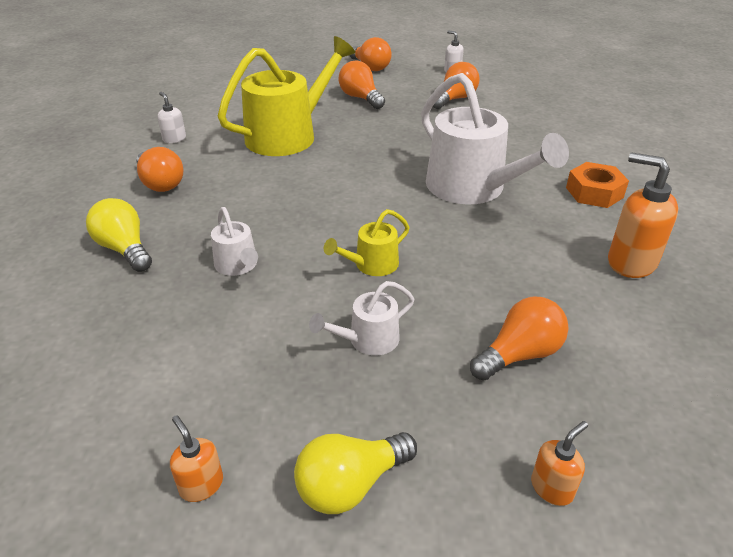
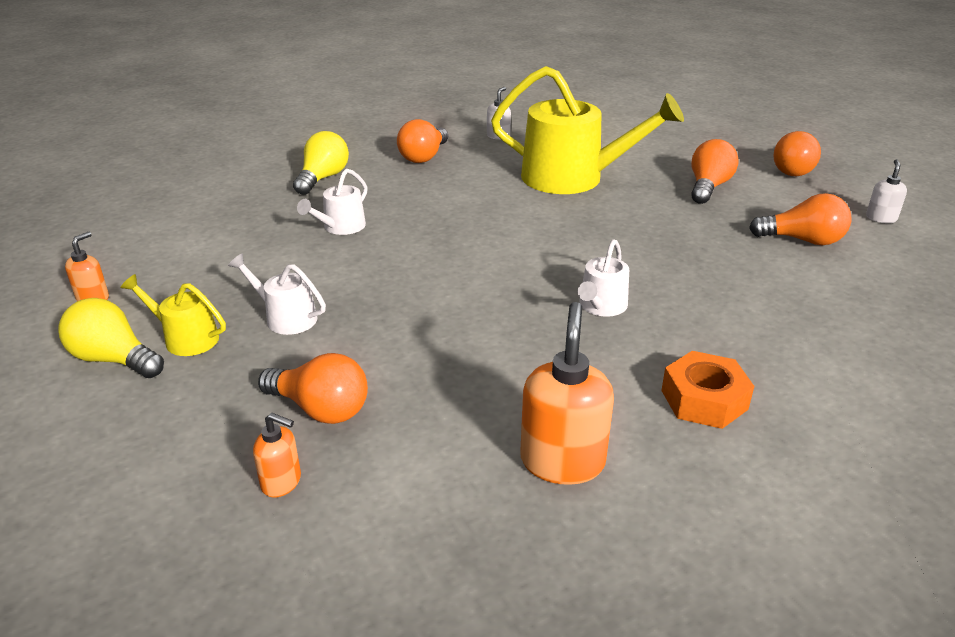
camera: 60 degrees right, 5 degrees down
yellow watering can [324,209,410,276] -> yellow watering can moved to [120,274,226,356]
white watering can [421,73,569,204] -> white watering can [578,239,629,317], size x0.47
orange soap dispenser [531,421,588,506] -> orange soap dispenser moved to [253,413,301,498]

